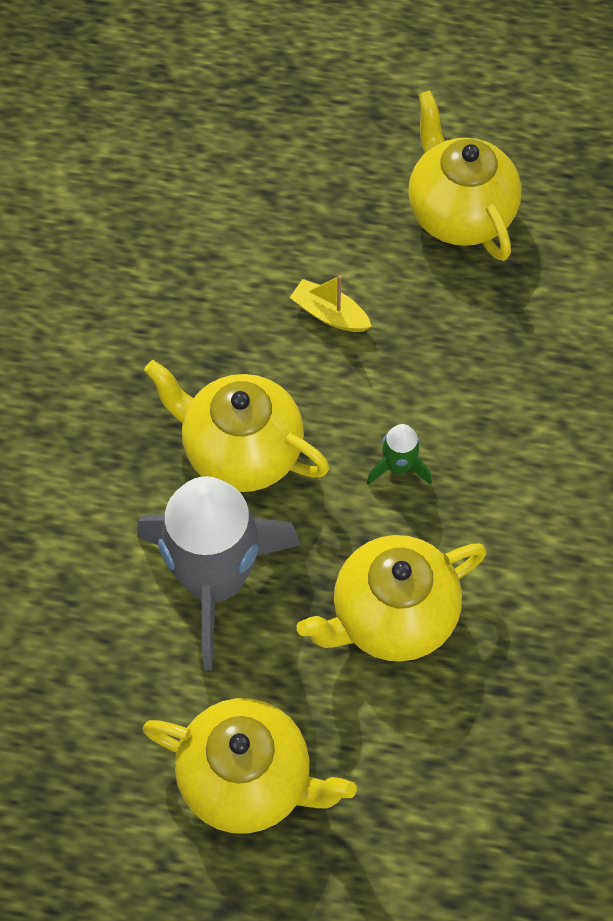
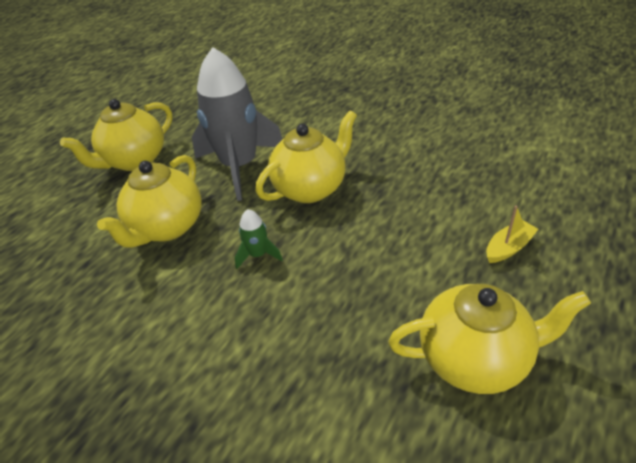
camera: 115 degrees right, 20 degrees down
yellow boat [290,275,372,332] -> yellow boat moved to [486,206,538,263]
yellow teapot [297,535,486,662] -> yellow teapot turned 150 degrees counterclockwise [97,155,202,248]

